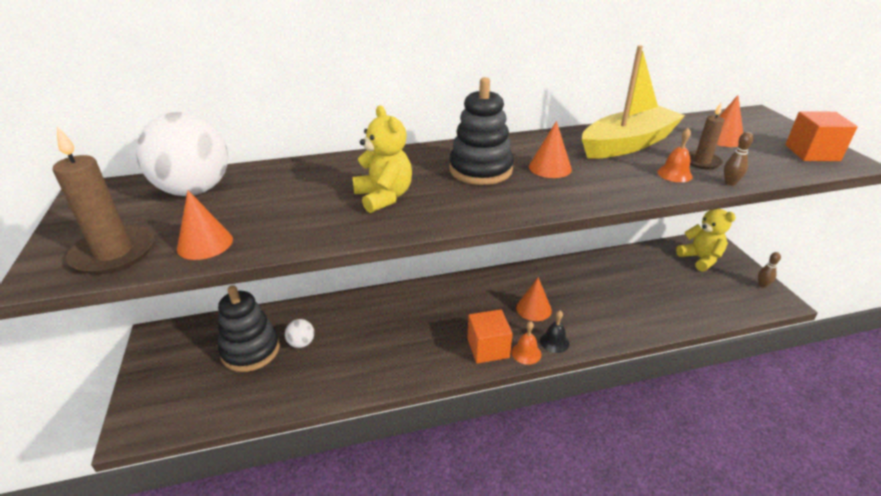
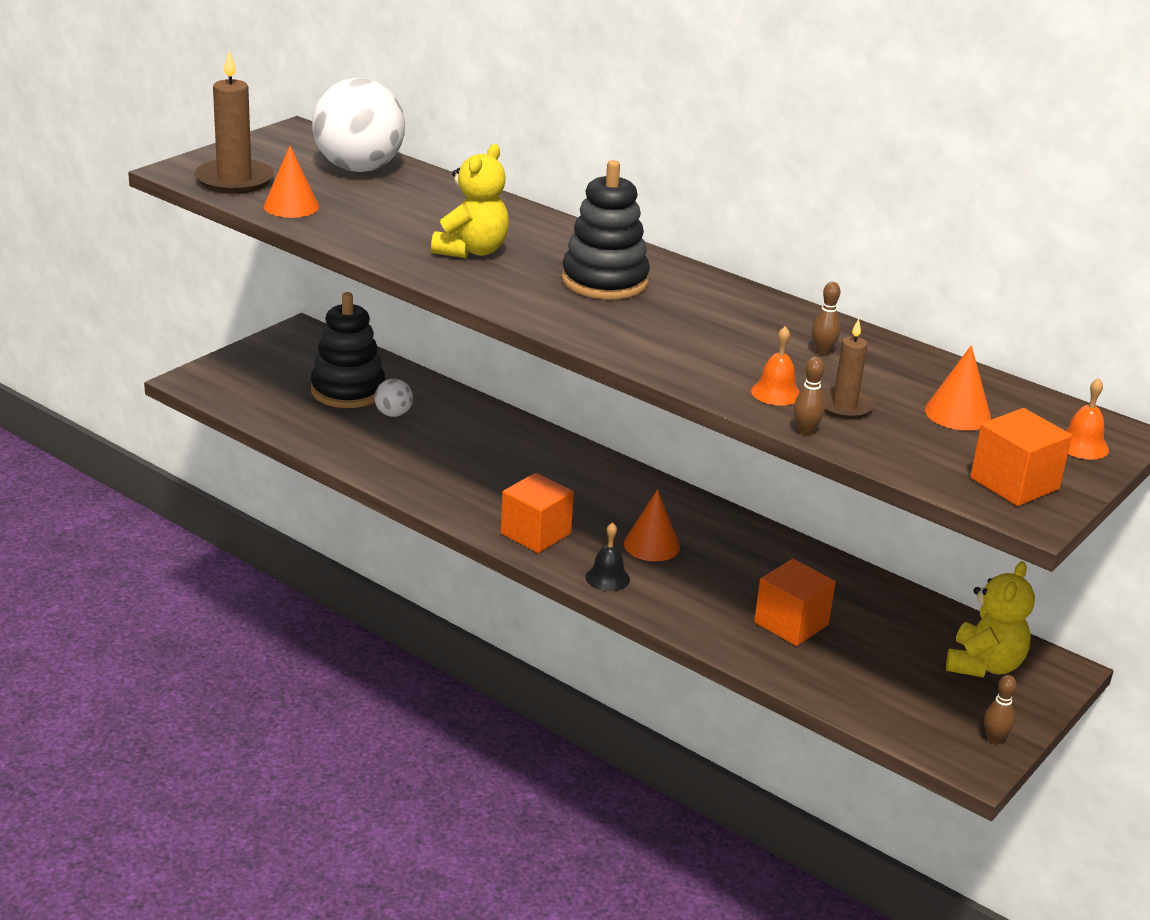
camera: 50 degrees right, 5 degrees down
orange bell [512,321,541,365] -> orange bell moved to [1066,378,1109,460]
orange cone [529,121,572,178] -> none
yellow boat [582,45,685,159] -> brown bowling pin [812,282,841,355]
none -> orange cube [754,559,836,646]

